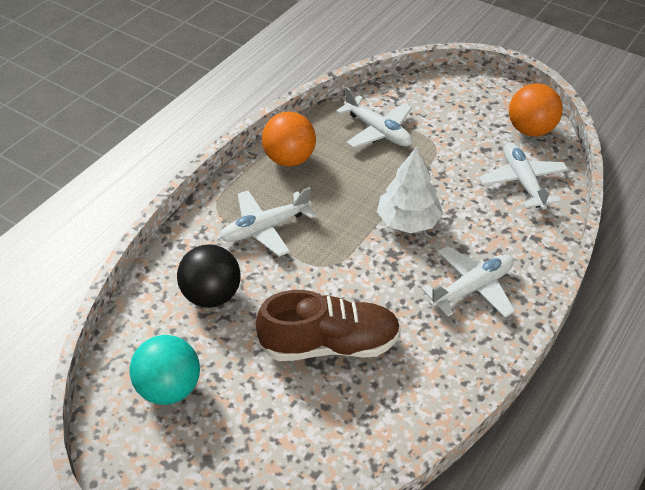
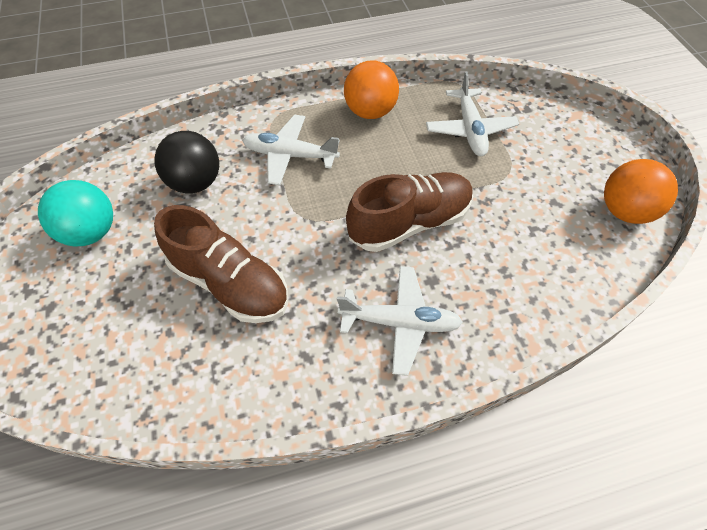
camera: 40 degrees right, 10 degrees up
white tree [377,147,443,233] -> brown shoe [346,172,473,252]
white plane [479,142,569,210] -> none

